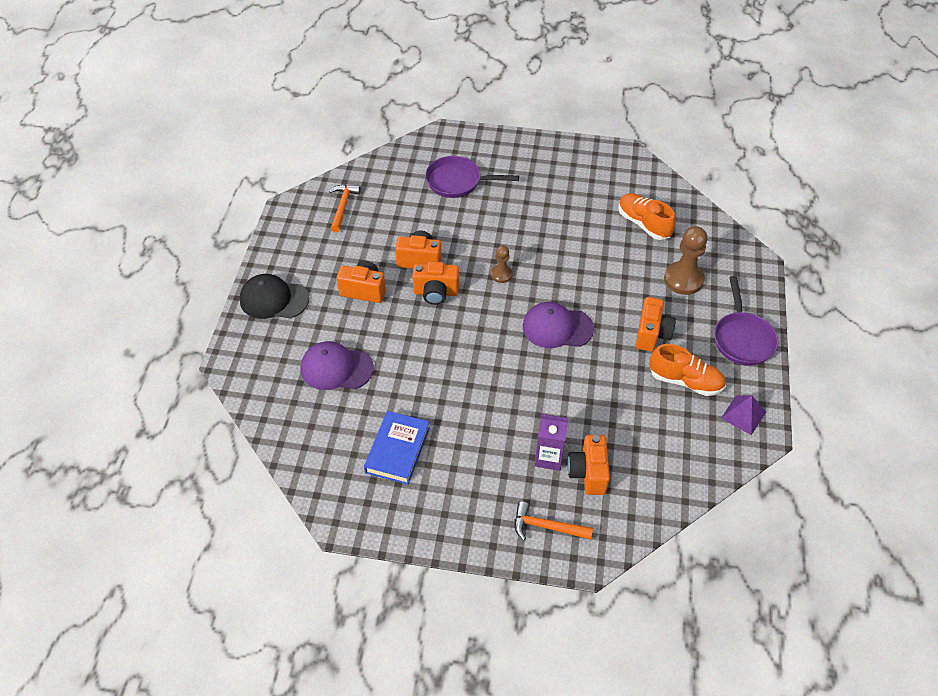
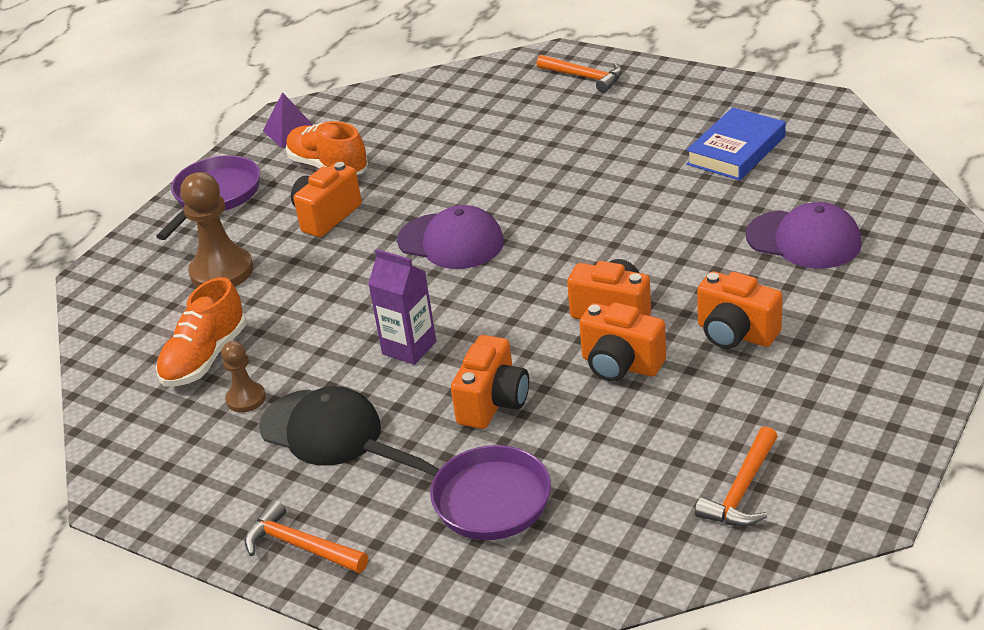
camera: 155 degrees left, 15 degrees down
black cap [240,274,309,319] -> black cap moved to [259,386,381,466]
brown pawn [491,246,513,283] -> brown pawn moved to [221,341,266,412]
purple carton [535,414,569,471] -> purple carton moved to [368,249,436,365]
orange camera [567,435,610,495] -> orange camera moved to [451,335,529,429]
orange shoe [618,193,676,240] -> orange shoe turned 45 degrees clockwise [156,277,246,387]
none -> orange hammer [245,500,368,573]

